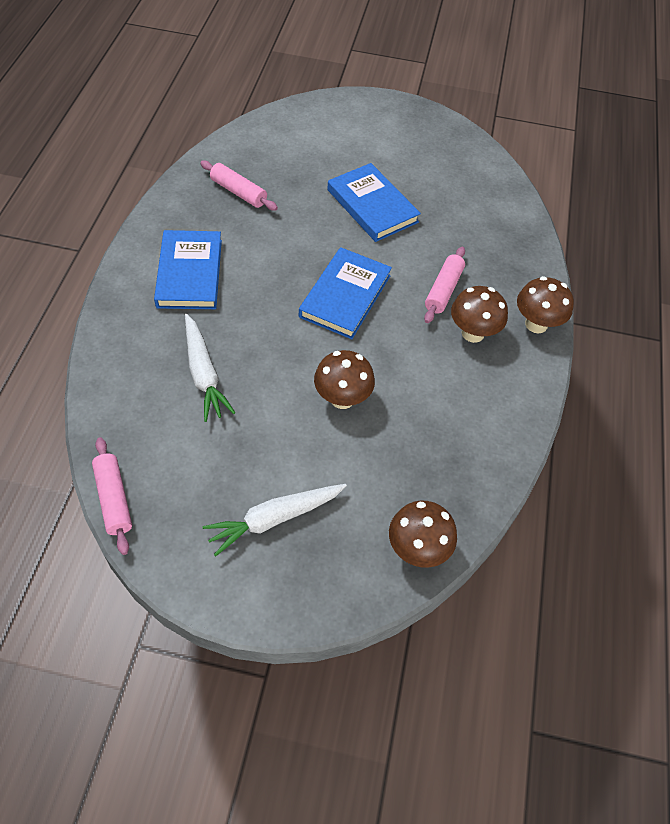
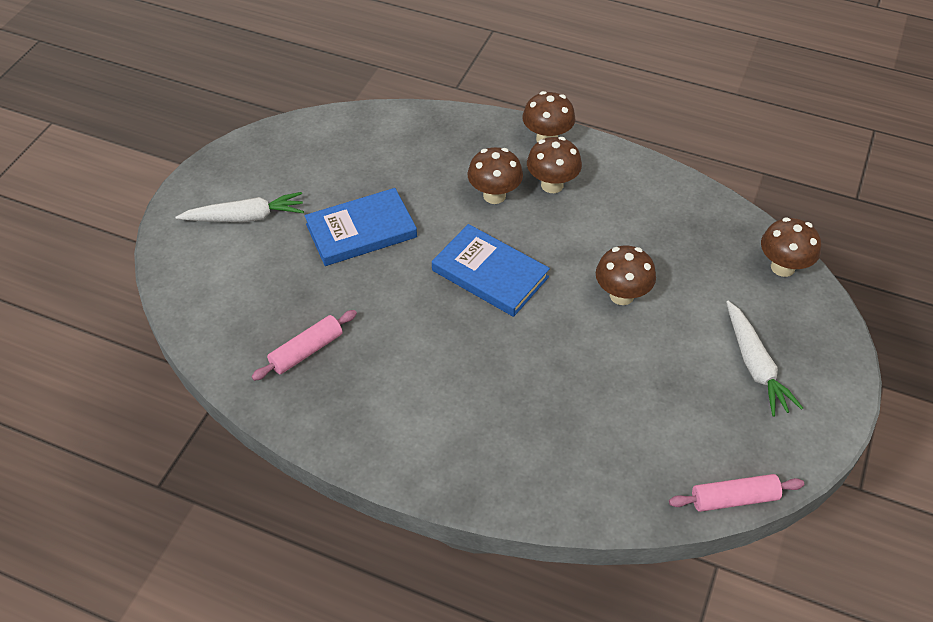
camera: 75 degrees left, 5 degrees down
blue book [154,230,222,309] -> none
white carrot [185,314,236,422] -> white carrot moved to [175,192,304,222]
pink rolling pin [424,247,465,323] -> brown mushroom [468,147,523,204]

